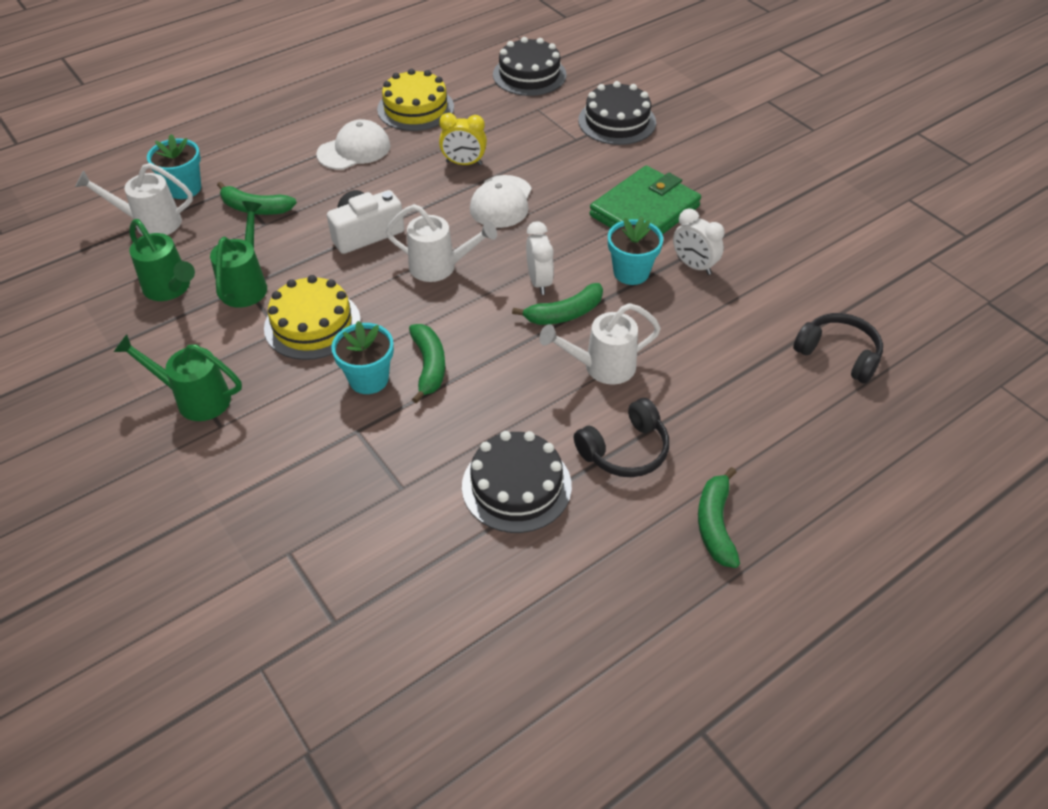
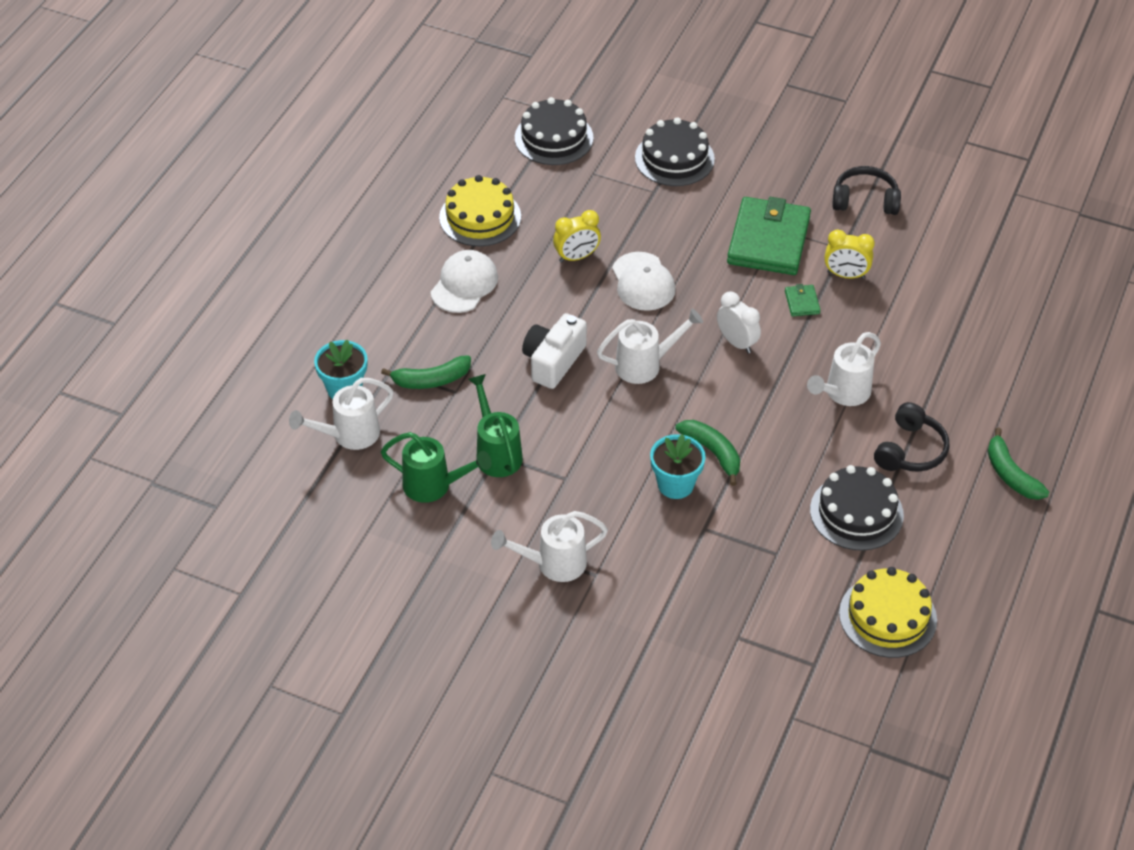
camera: 30 degrees left, 0 degrees up
green watering can [114,334,242,421] -> white watering can [491,511,608,582]
yellow cake [264,275,361,360] -> yellow cake moved to [839,567,937,658]
green banana [512,283,603,325] -> none
turquoise flower pot [608,217,663,285] -> green wallet [785,284,821,317]
white clock [673,209,725,275] -> yellow clock [824,229,875,279]
black headphones [793,313,883,384] -> black headphones moved to [832,166,901,215]

